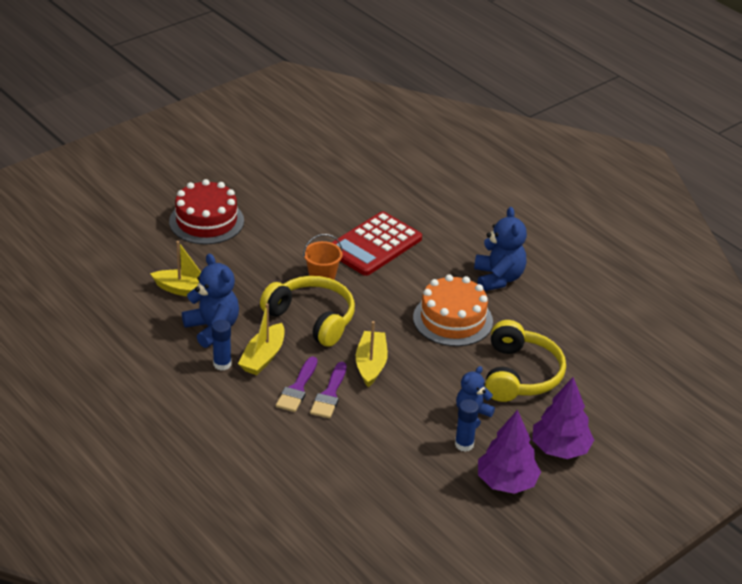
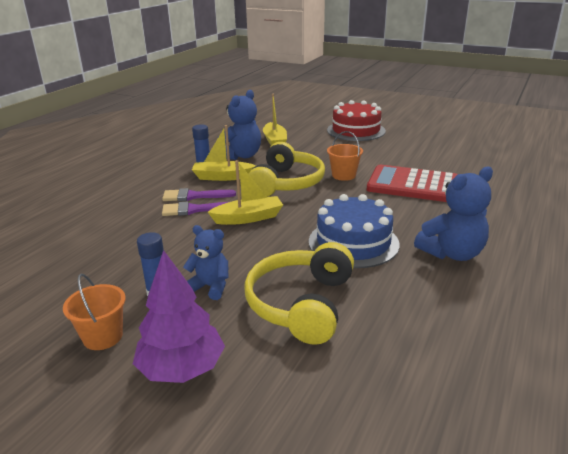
camera: 70 degrees right, 10 degrees down
orange cake [413,274,493,346] -> blue cake [309,194,400,268]
purple tree [478,410,541,494] -> orange bucket [63,274,126,350]
yellow headphones [485,320,566,402] -> yellow headphones turned 120 degrees clockwise [244,242,354,345]

